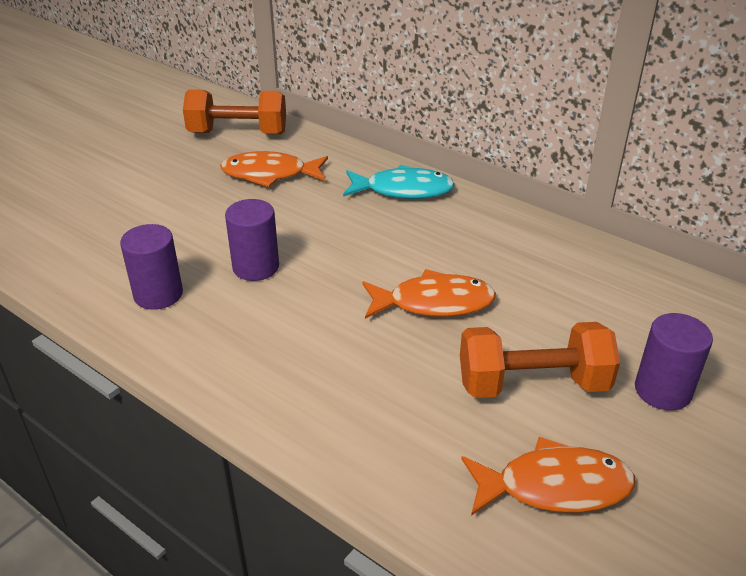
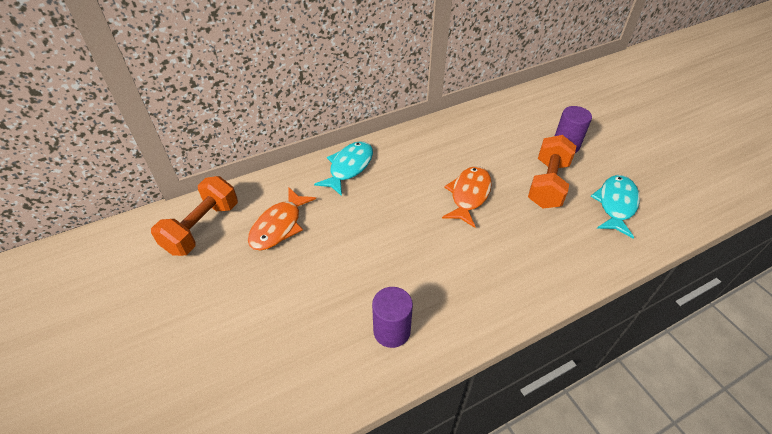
camera: 65 degrees left, 10 degrees up
purple cylinder [225,199,279,281] -> none
orange fish [461,437,635,516] -> turquoise fish [591,175,640,238]

